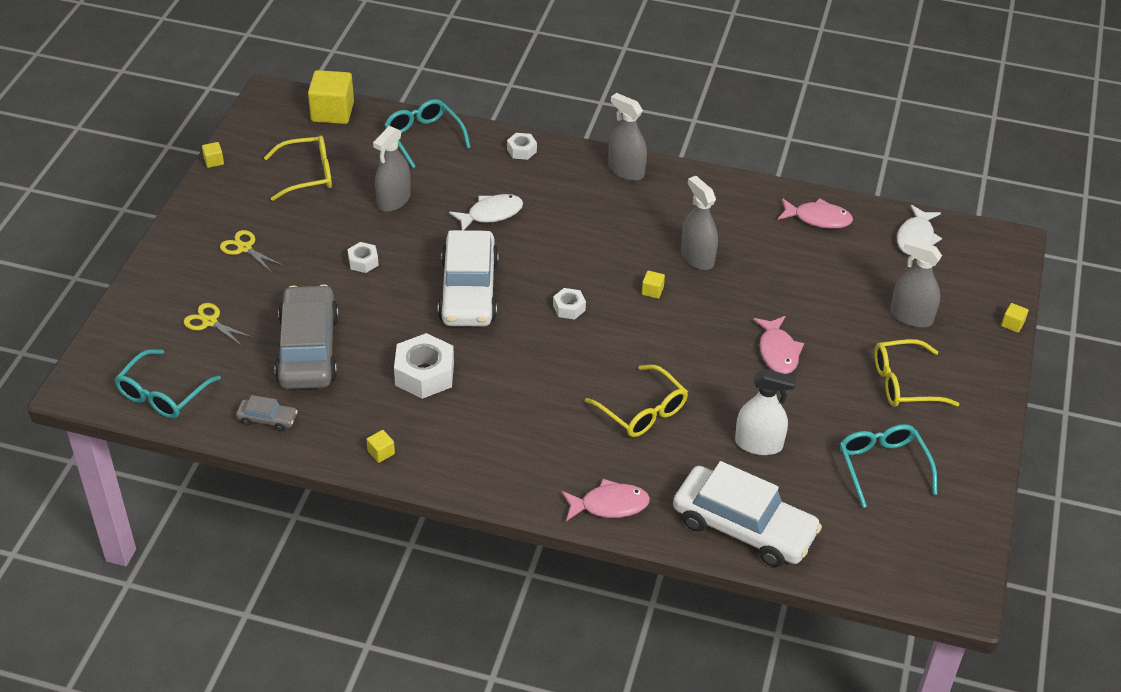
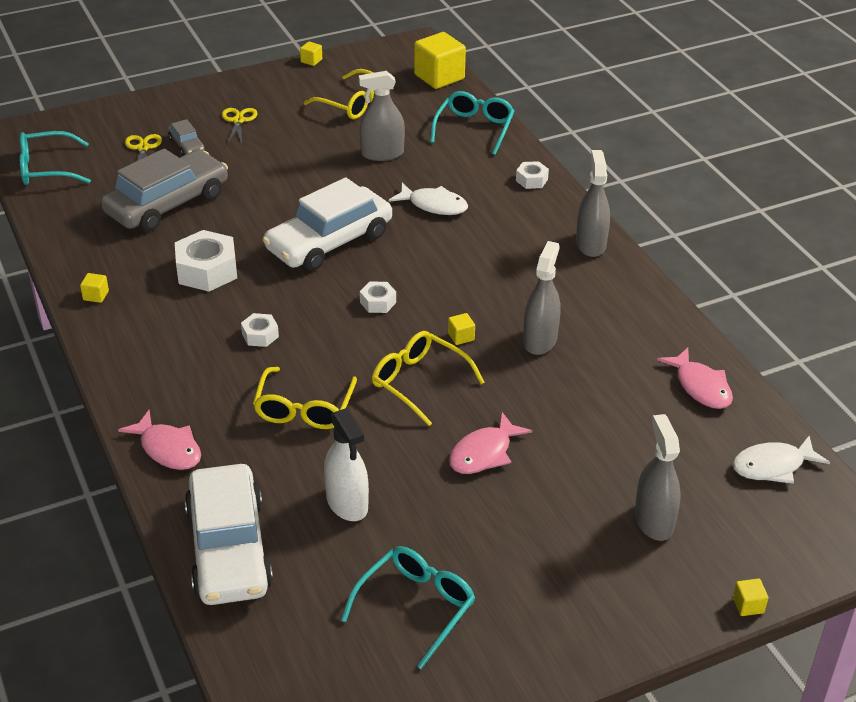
camera: 50 degrees right, 5 degrees down
grey car [236,395,298,431] -> grey car moved to [168,119,205,156]
white nut [347,242,379,273] -> white nut moved to [241,313,279,347]
yellow glasses [874,339,959,407] -> yellow glasses moved to [372,331,485,426]

